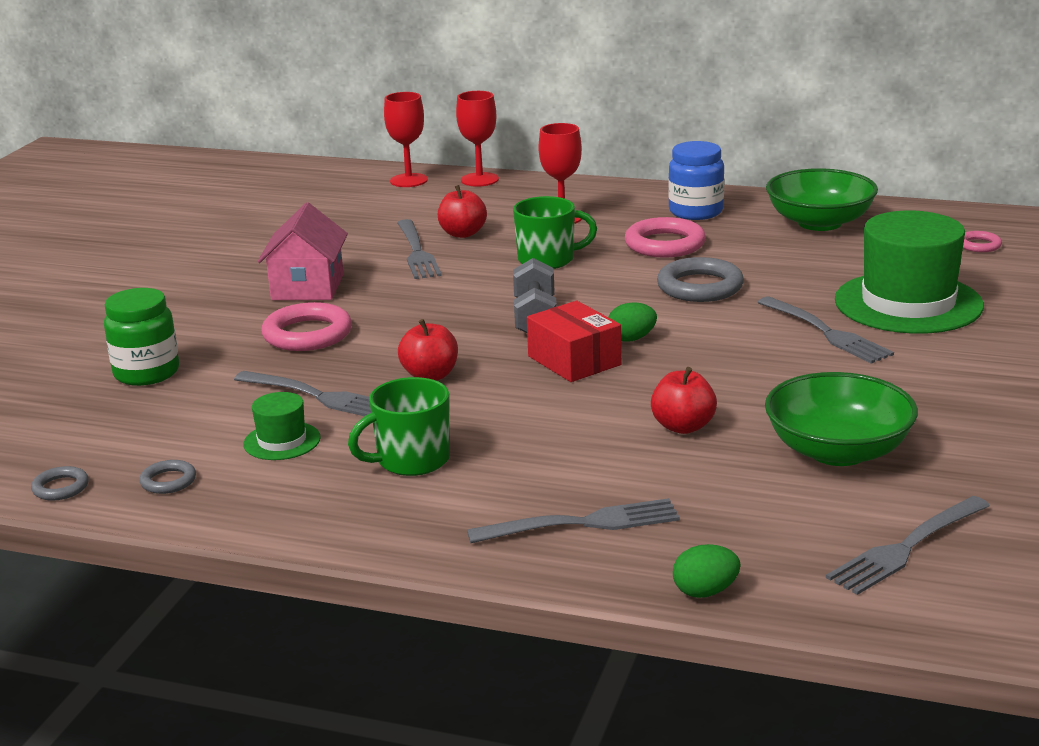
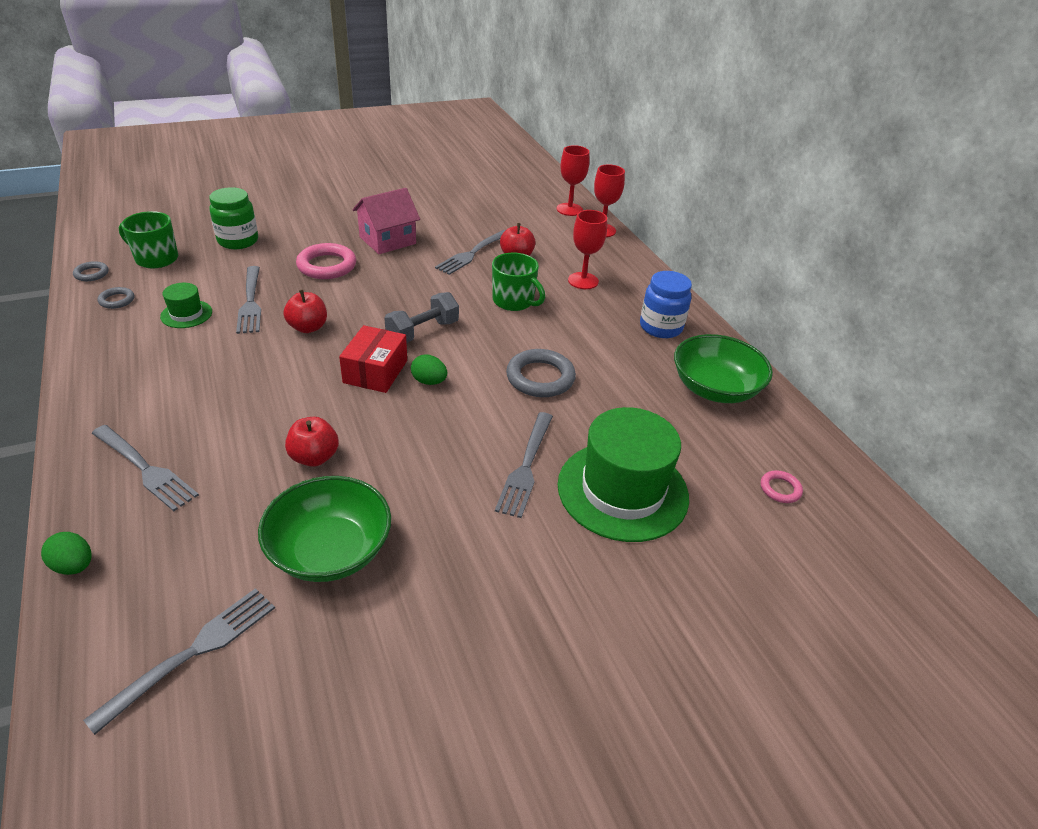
camera: 45 degrees right, 15 degrees up
green mug [348,377,450,476] -> green mug moved to [119,211,178,268]
pink ring [625,217,706,258] -> none
grey fork [826,496,990,595] -> grey fork turned 120 degrees clockwise [83,588,275,735]

